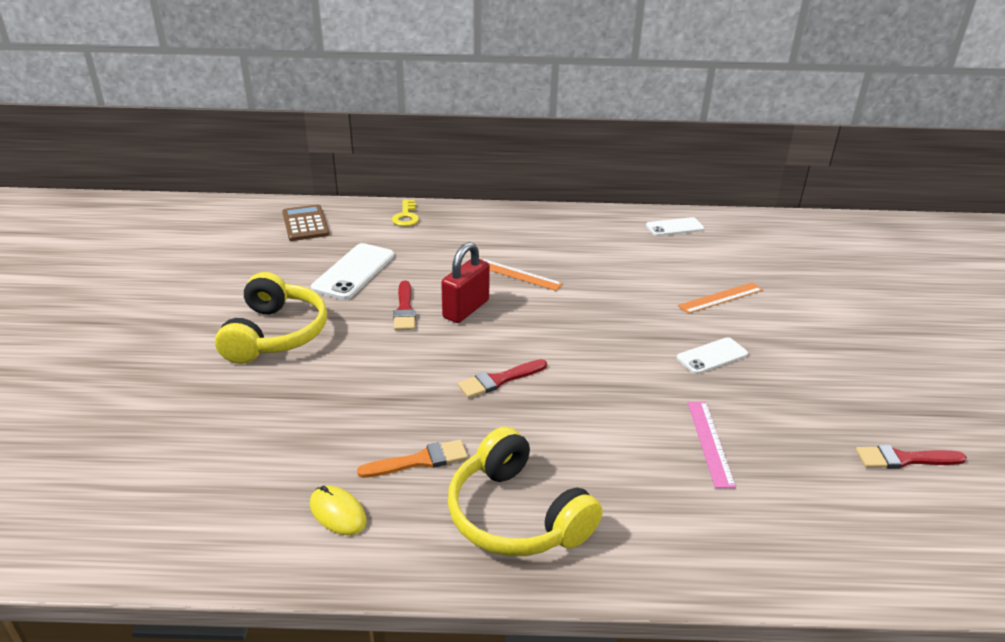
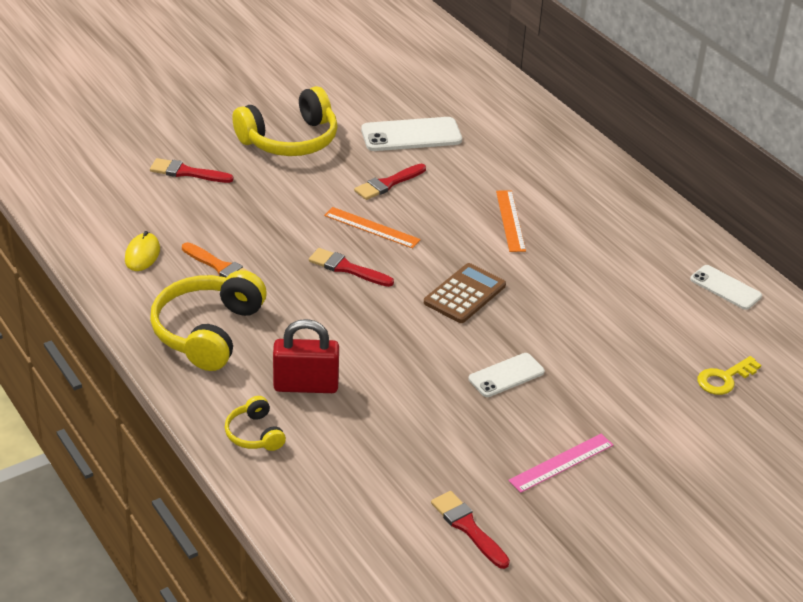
camera: 55 degrees right, 5 degrees up
brown calculator [282,205,329,241] -> brown calculator moved to [424,263,506,323]
yellow key [392,199,419,226] -> yellow key moved to [697,356,761,395]
red padlock [441,242,490,323] -> red padlock moved to [273,319,339,393]
white phone [677,337,748,374] -> white phone turned 60 degrees counterclockwise [469,353,545,397]
orange ruler [678,282,763,314] -> orange ruler moved to [324,207,421,248]
pink ruler [688,402,736,488] -> pink ruler moved to [508,434,613,493]
none -> red brush [150,158,234,183]
none -> yellow headphones [225,396,286,451]

